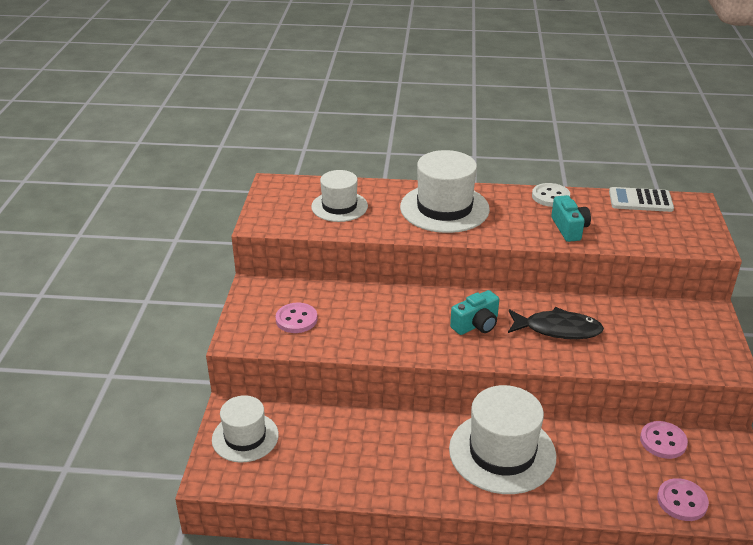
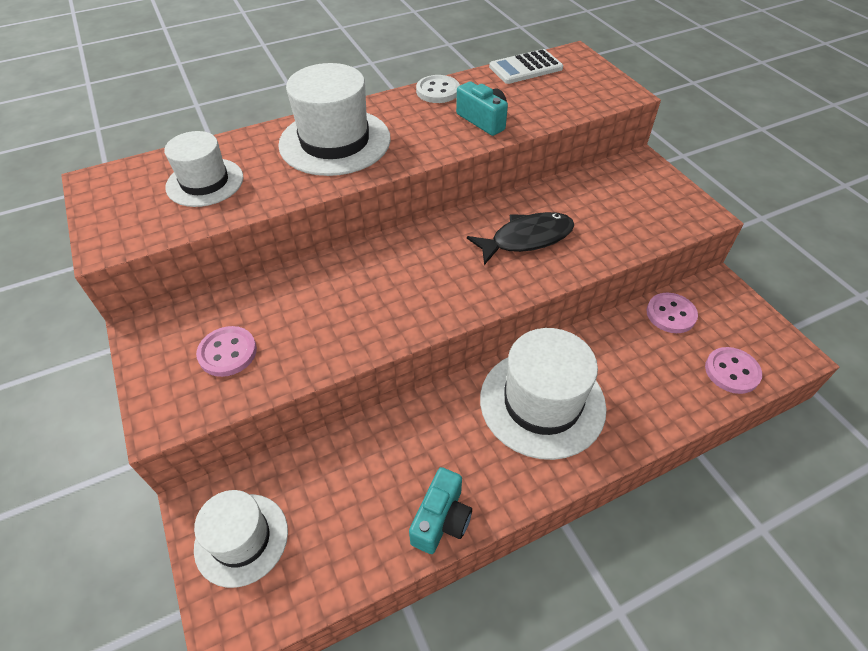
camera: 30 degrees left, 15 degrees up
turquoise camera [450,290,499,335] -> turquoise camera moved to [409,467,472,554]

